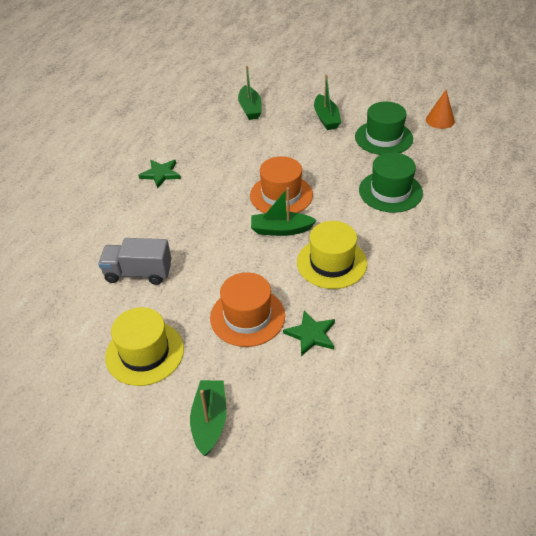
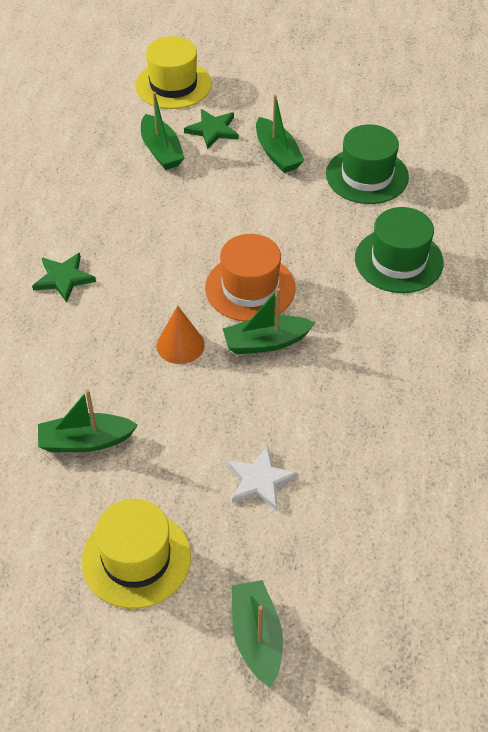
camera: 15 degrees left, 5 degrees up
grey truck [98,238,171,285] -> green boat [38,389,138,452]
orange hat [210,272,285,347] -> white star [227,446,298,511]
green star [283,310,335,356] -> green star moved to [184,109,239,149]
yellow hat [297,221,367,289] -> yellow hat moved to [135,36,212,109]
orange cone [426,90,455,129] -> orange cone moved to [157,306,205,364]

